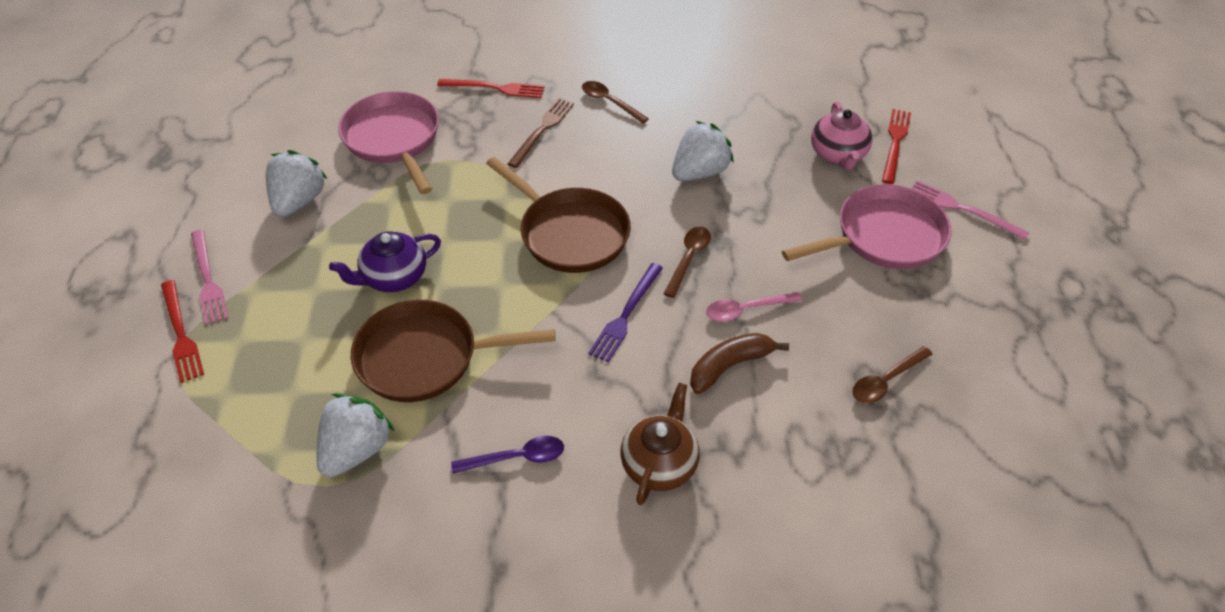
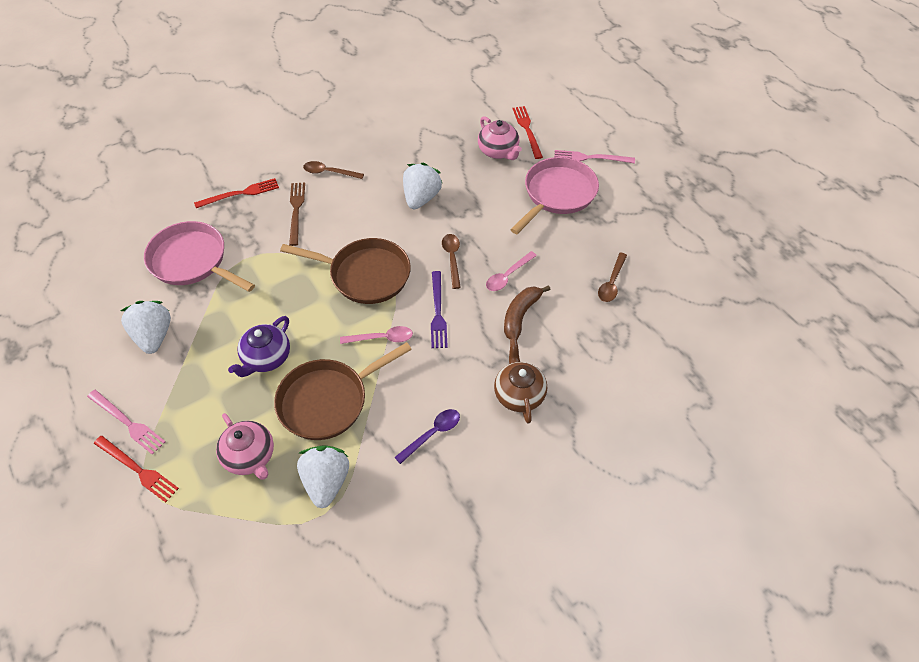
camera: 30 degrees left, 5 degrees up
none -> pink teapot [216,413,274,480]
none -> pink spoon [340,326,413,344]

